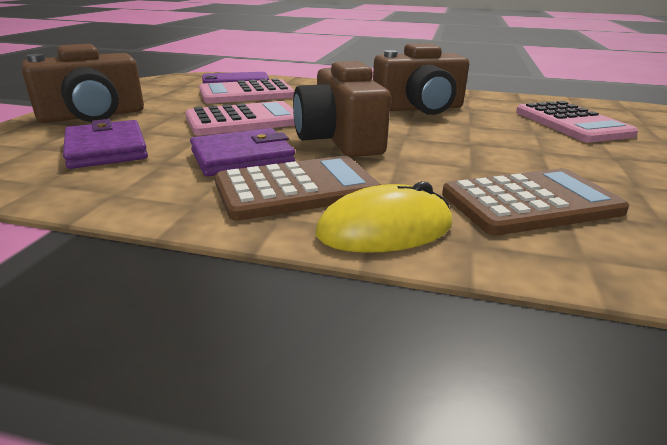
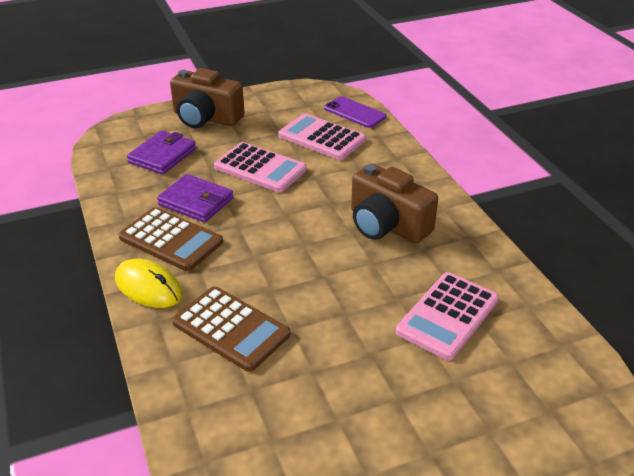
camera: 55 degrees right, 10 degrees up
brown camera [293,61,391,157] -> none

